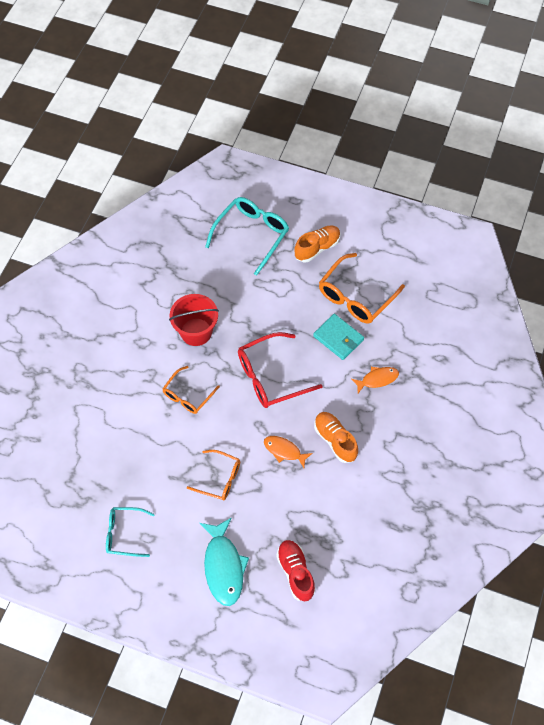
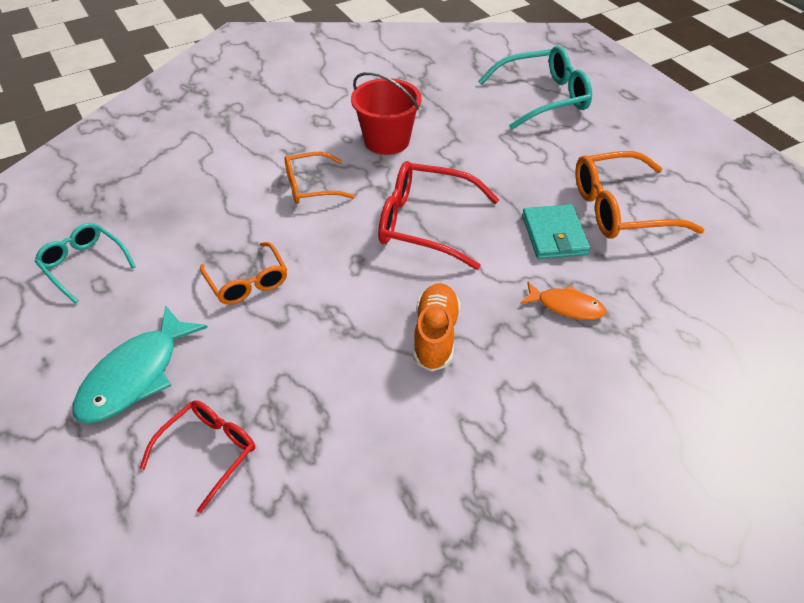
camera: 40 degrees right, 15 degrees down
orange fish [264,436,312,468] -> none
red shoe [276,540,316,601] -> red glasses [139,400,255,513]
orange shoe [294,225,341,262] -> none

